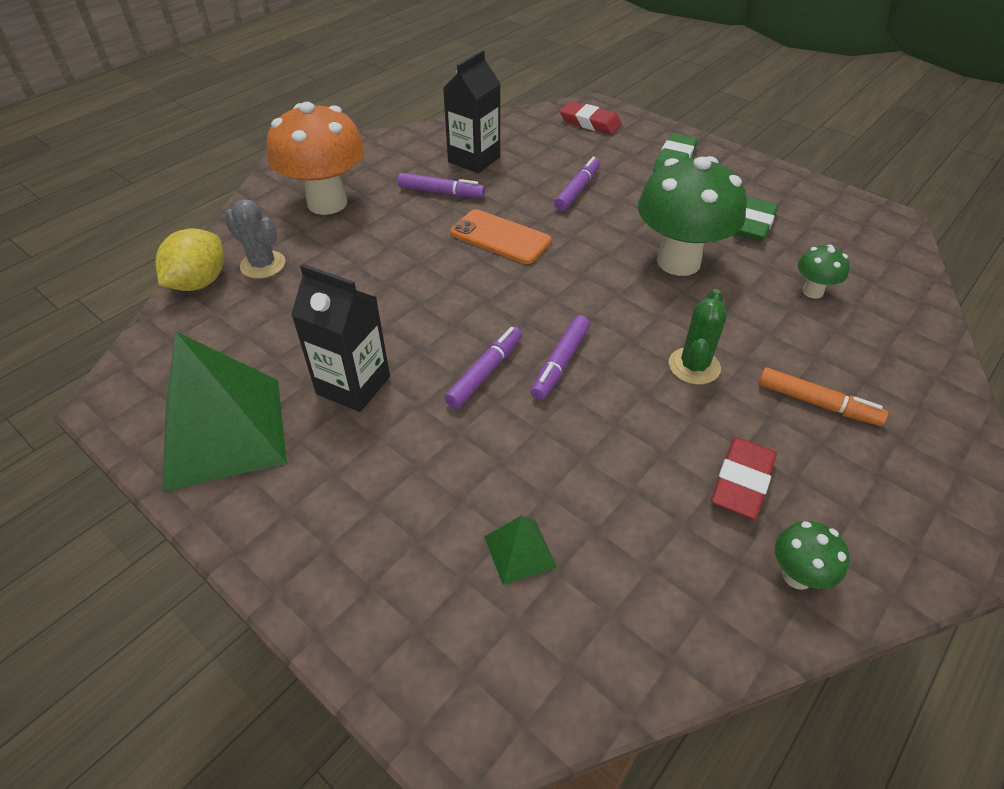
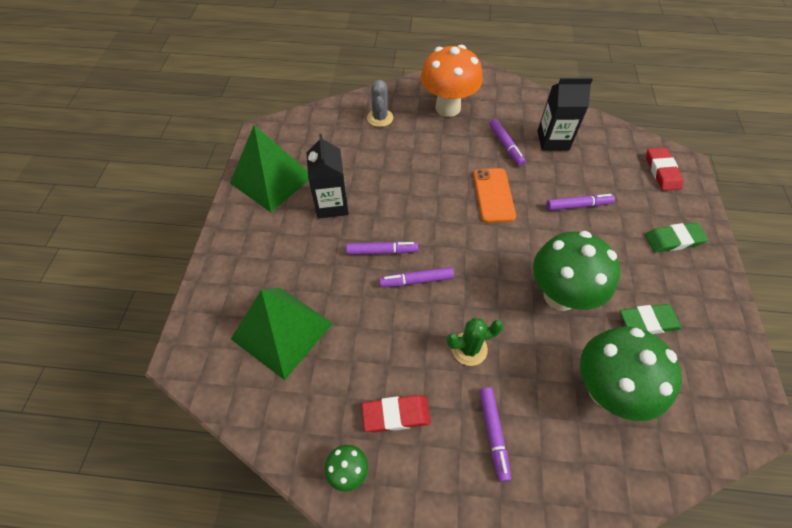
camera: 55 degrees right, 10 degrees up
yellow lemon [155,228,224,291] -> none
green pyramid [484,516,557,585] -> green pyramid [231,287,333,380], size x2.32
orange marker [758,367,888,426] -> purple marker [479,387,511,482]
green mushroom [798,245,850,299] -> green mushroom [580,327,682,421], size x2.21

